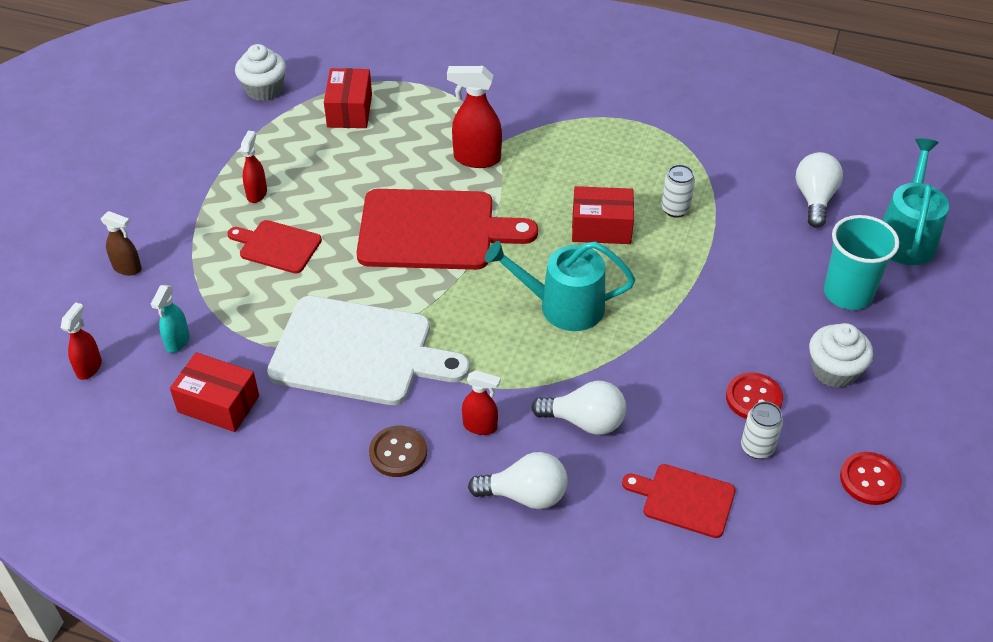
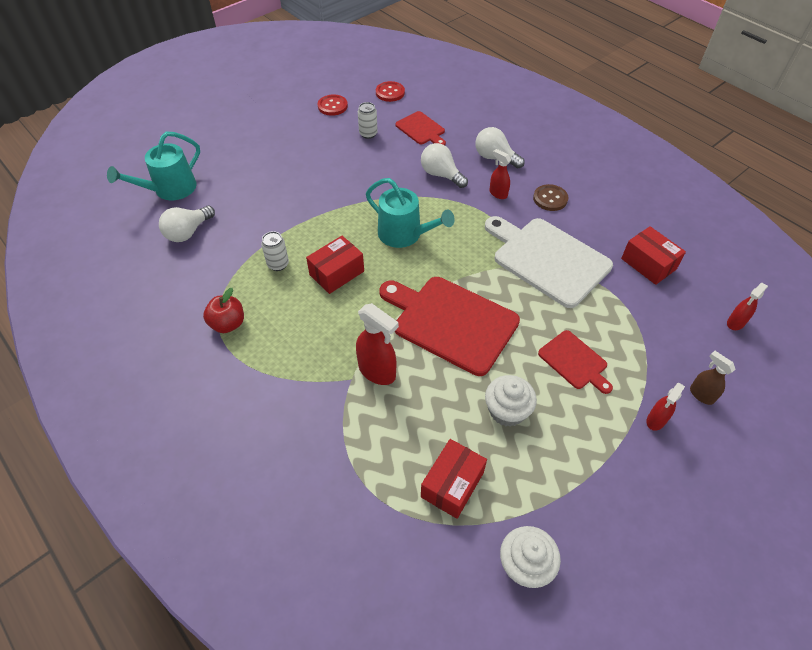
camera: 150 degrees left, 5 degrees up
turquoise spray bottle [151,285,190,353] -> none
red spray bottle [240,131,267,203] -> red spray bottle moved to [646,383,685,431]
red box [572,186,634,244] -> red box turned 75 degrees counterclockwise [306,236,364,294]
red button [726,372,783,419] -> red button moved to [376,81,405,102]
white cupcake [809,323,873,388] -> white cupcake moved to [485,375,537,427]
turquoise cup [824,215,899,310] -> none
none -> red apple [203,288,244,333]

